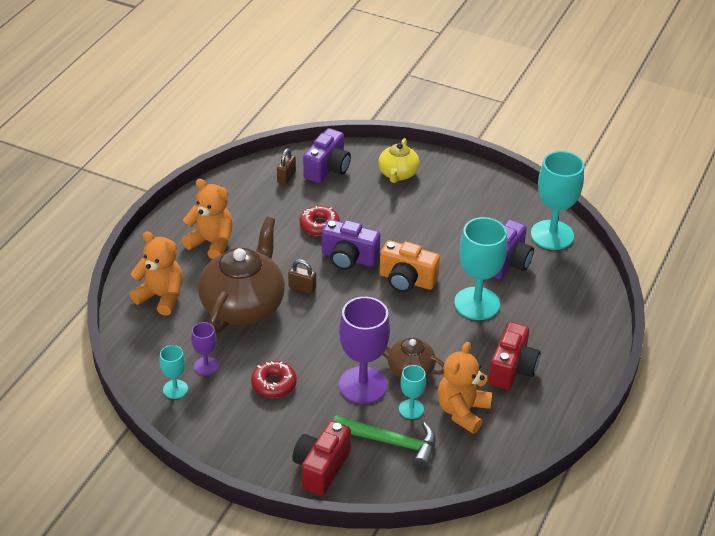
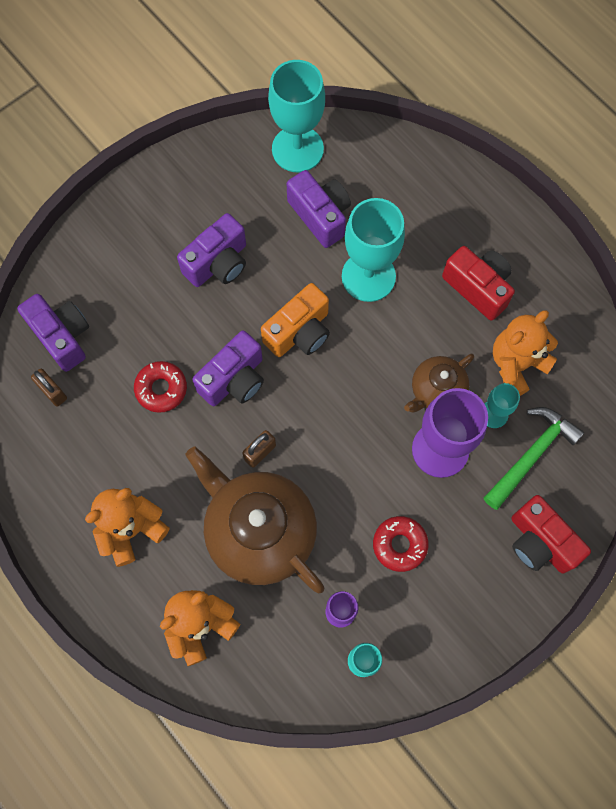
camera: 65 degrees left, 30 degrees up
yellow teapot [378,138,420,183] -> none
orange teddy bear [437,342,492,434] -> orange teddy bear turned 90 degrees clockwise [493,310,558,396]
none -> purple camera [177,213,246,287]

